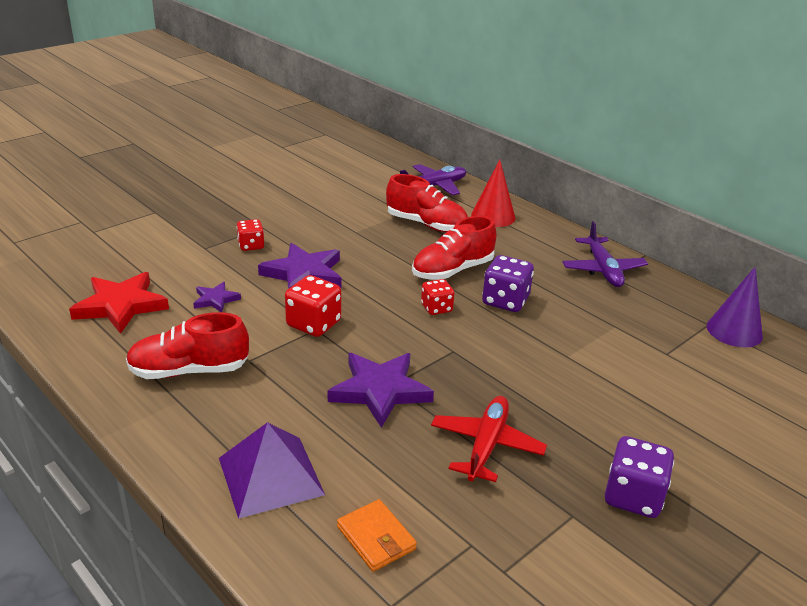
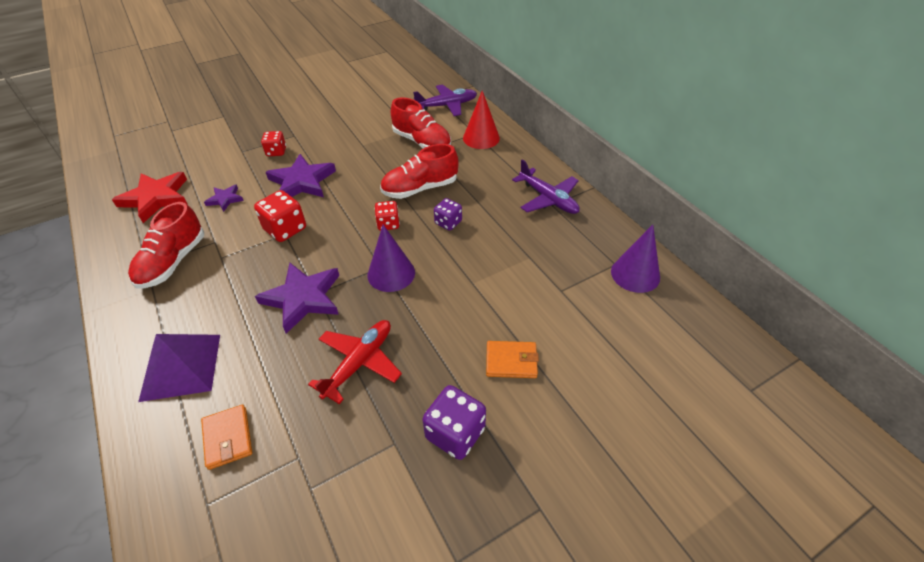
camera: 15 degrees right, 15 degrees up
red shoe [126,312,249,379] -> red shoe turned 75 degrees counterclockwise [128,202,204,288]
purple dice [482,255,534,312] -> purple dice [434,198,462,231], size x0.64
purple plane [562,221,648,287] -> purple plane turned 45 degrees counterclockwise [512,159,580,214]
none -> purple cone [367,225,415,292]
none -> orange wallet [486,341,539,378]

